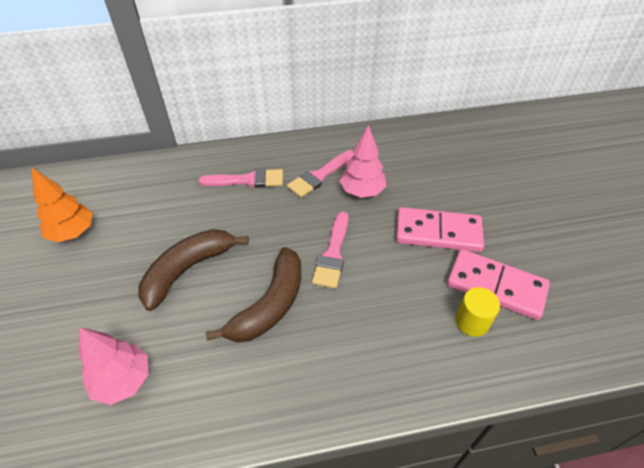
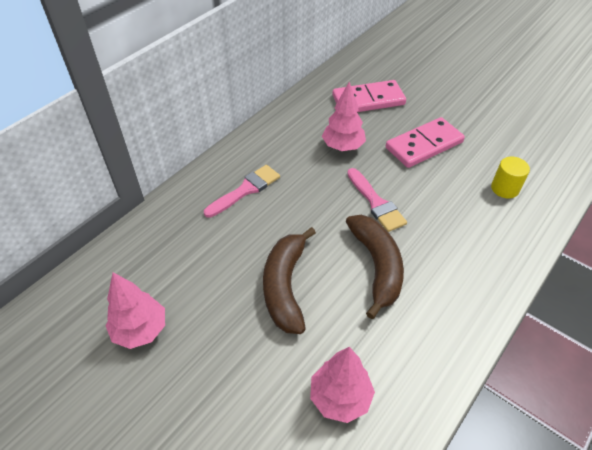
camera: 40 degrees left, 0 degrees up
orange tree [31,167,93,242] -> pink tree [106,272,165,349]
pink brush [287,150,354,198] -> none
pink domino [447,249,550,320] -> pink domino moved to [332,80,406,112]

